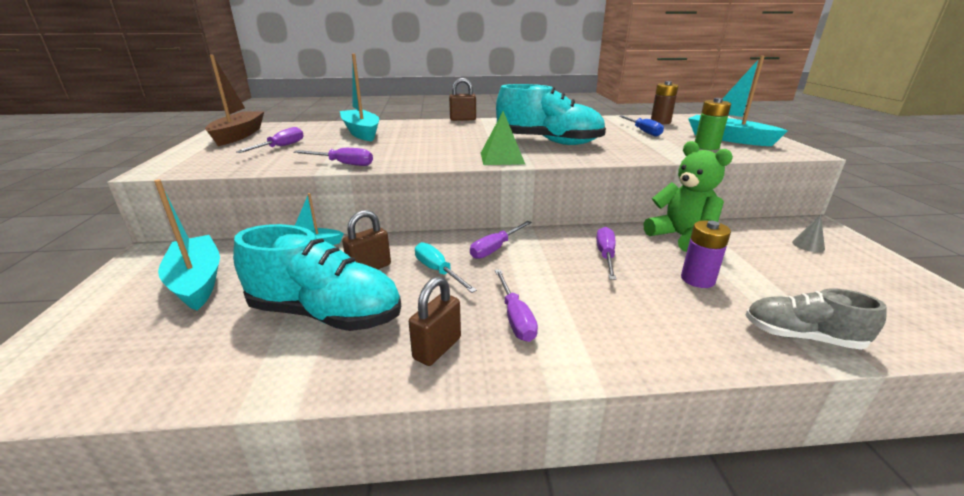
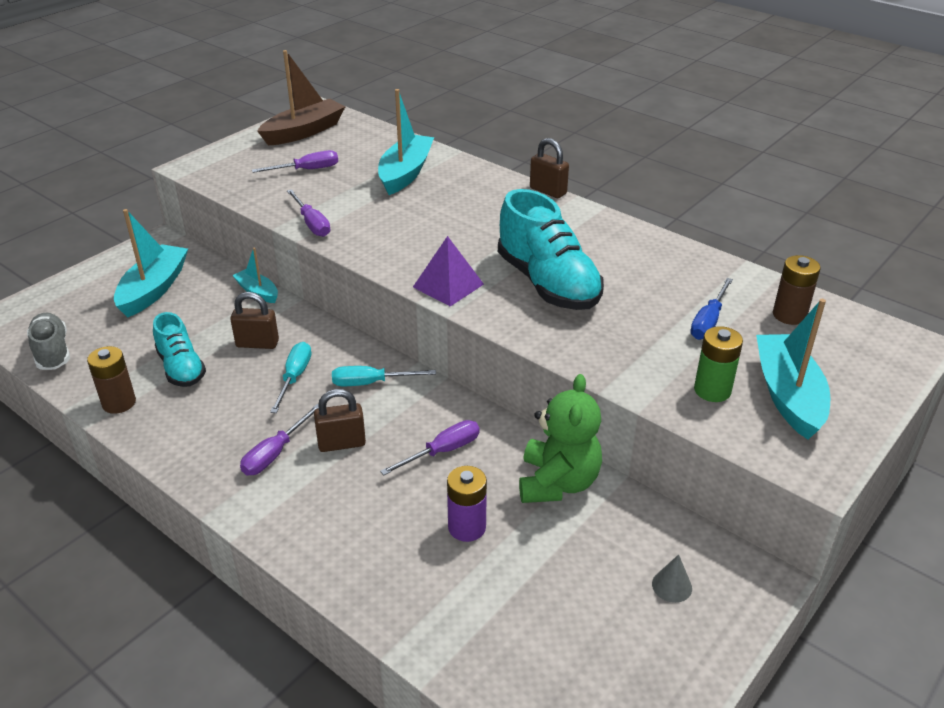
camera: 45 degrees right, 10 degrees up
turquoise shoe [233,224,401,331] -> turquoise shoe [153,312,206,387], size x0.60
brown padlock [409,276,461,366] -> brown padlock moved to [314,389,366,452]
purple screwdriver [470,221,532,259] -> turquoise screwdriver [332,366,436,386]
green pyramid [481,111,525,165] -> purple pyramid [413,236,484,307]
grey shoe [745,289,887,350] -> grey shoe moved to [27,313,70,370]
none -> brown battery [87,346,136,414]

